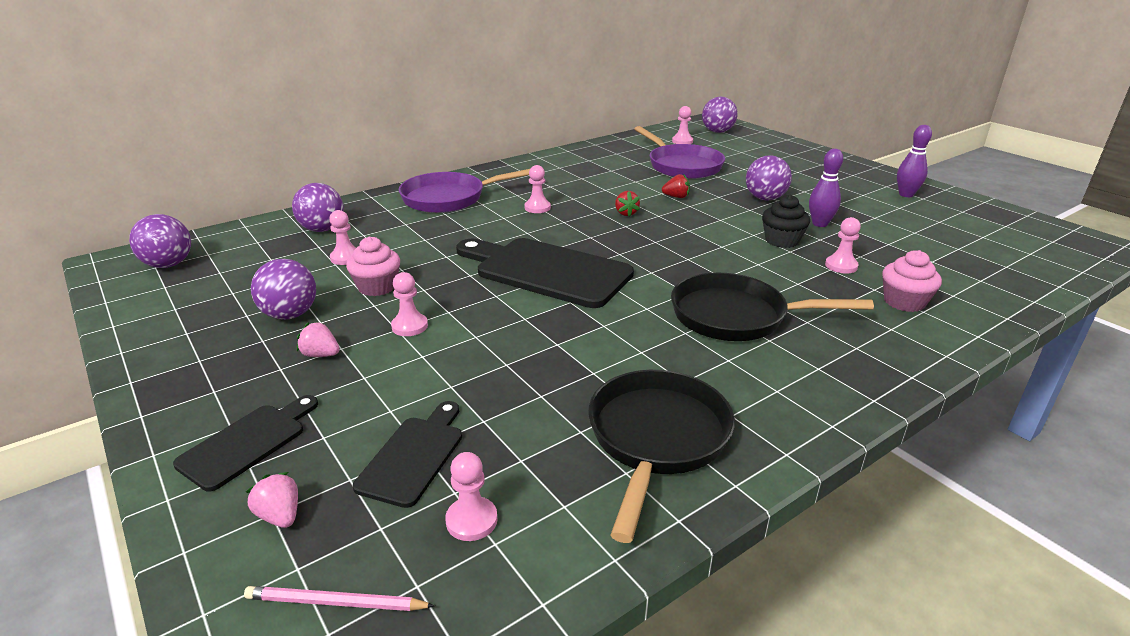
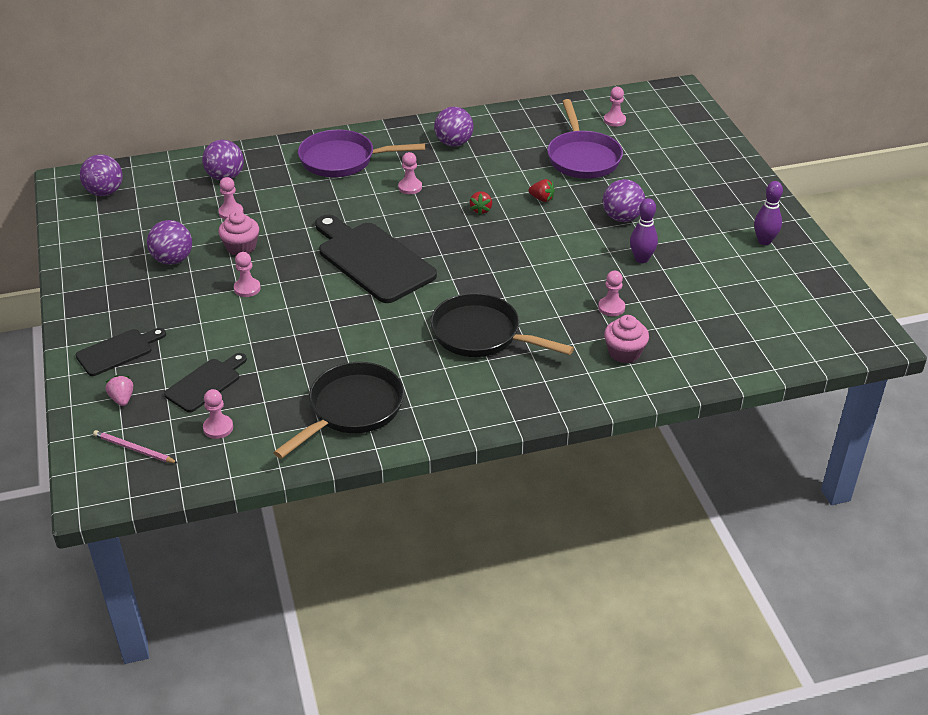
camera: 20 degrees right, 10 degrees up
pink strawberry [297,322,340,357] -> none
purple ball [702,97,738,133] -> purple ball moved to [434,107,473,147]
black cupcake [762,195,810,248] -> none

